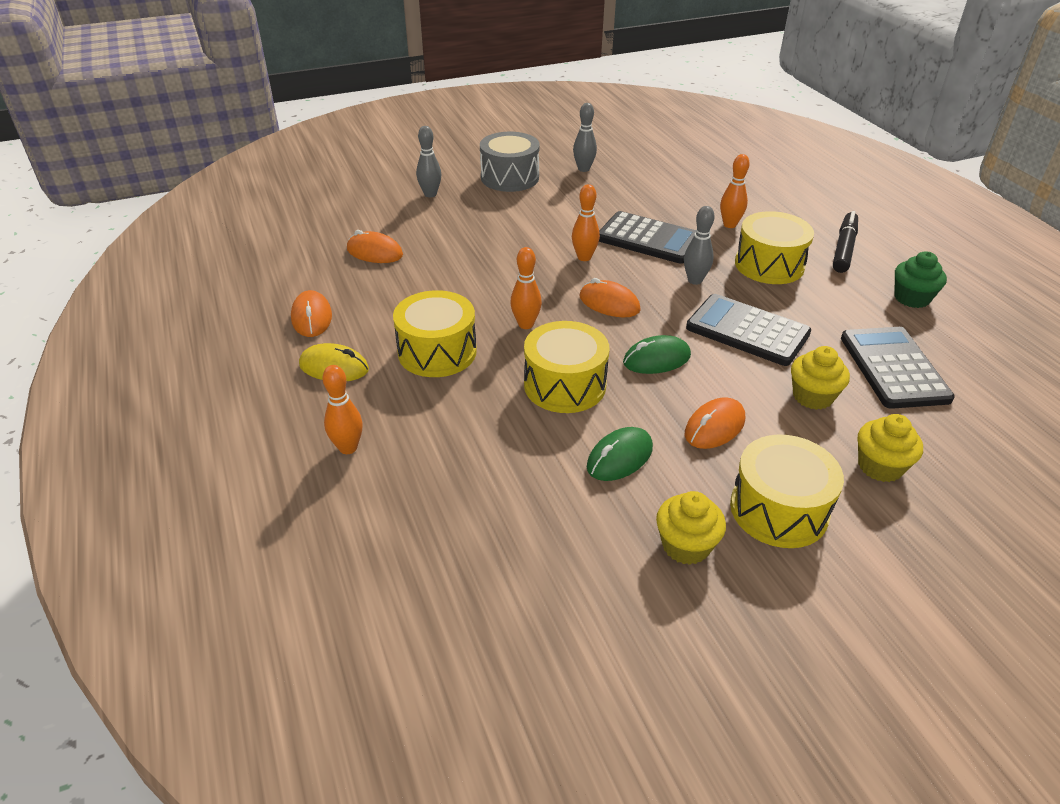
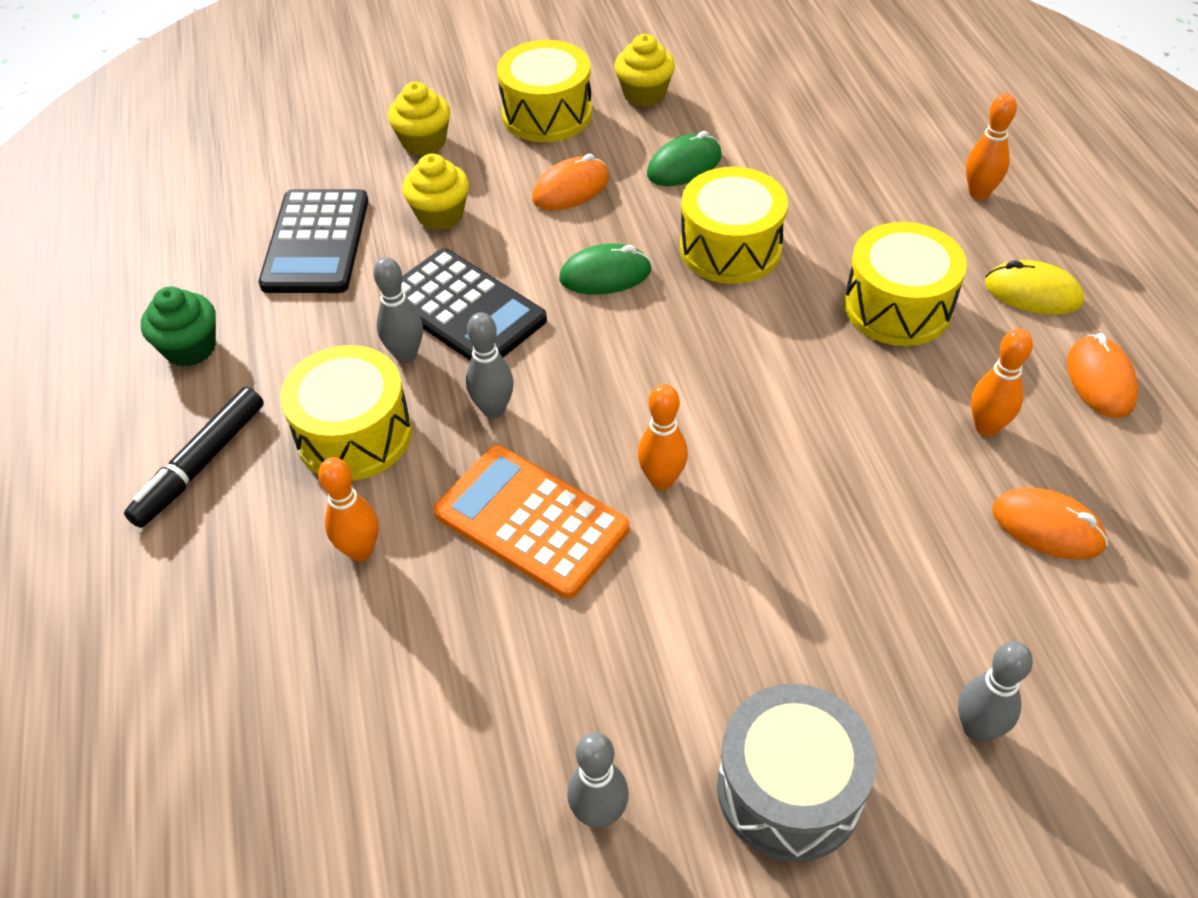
camera: 170 degrees left, 10 degrees up
orange bowling pin [510,247,542,329] -> orange bowling pin moved to [971,328,1033,436]
orange mouse [580,278,641,317] -> none
black calculator [599,211,696,264] -> orange calculator [433,445,630,599]
none -> grey bowling pin [373,257,423,363]

